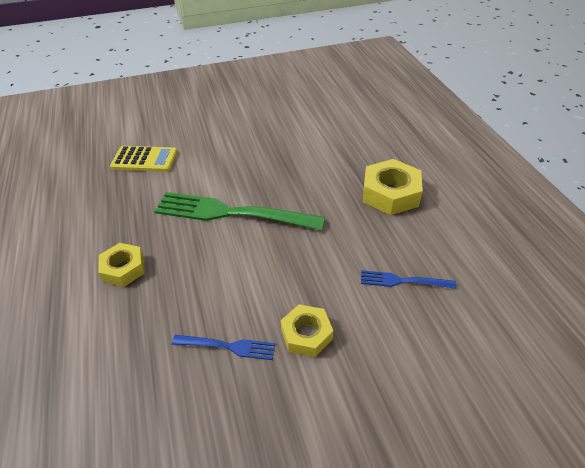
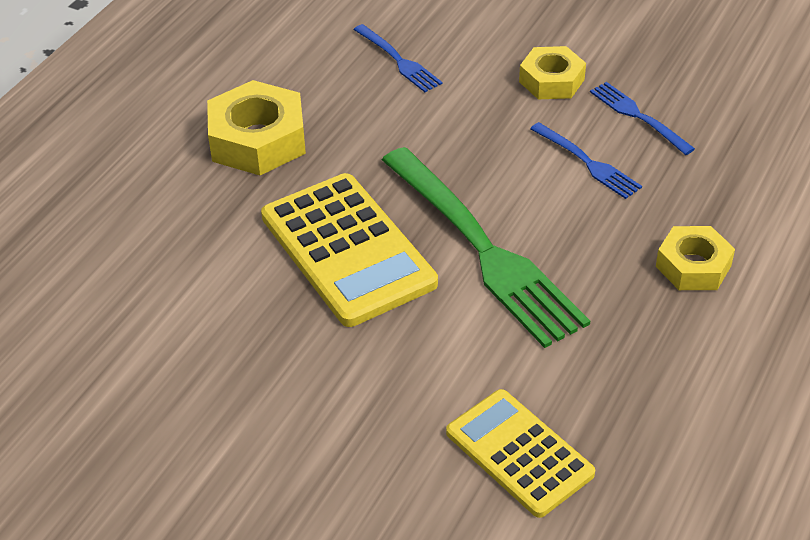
camera: 135 degrees left, 0 degrees up
none -> yellow calculator [261,173,438,327]
none -> blue fork [530,122,642,199]

